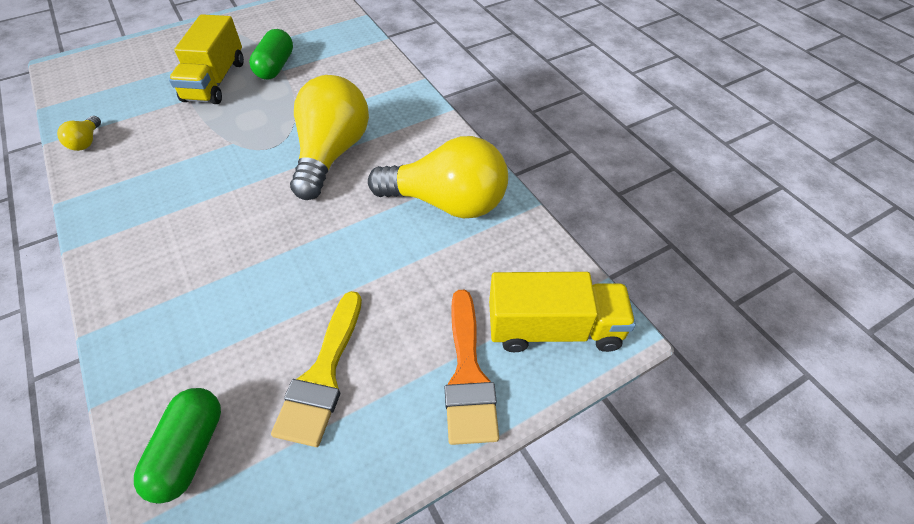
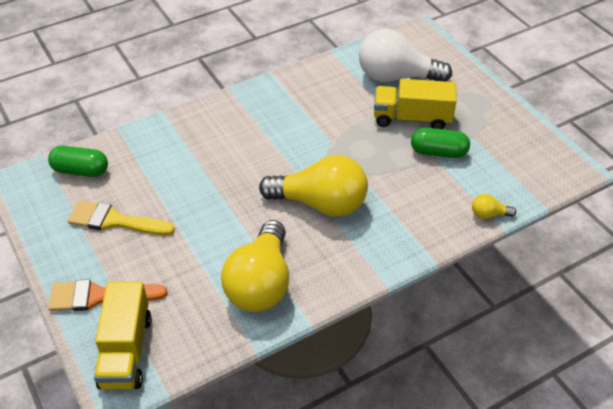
camera: 90 degrees right, 5 degrees down
yellow light bulb [57,116,101,151] -> yellow light bulb moved to [472,194,516,219]
none -> white light bulb [359,29,452,82]

